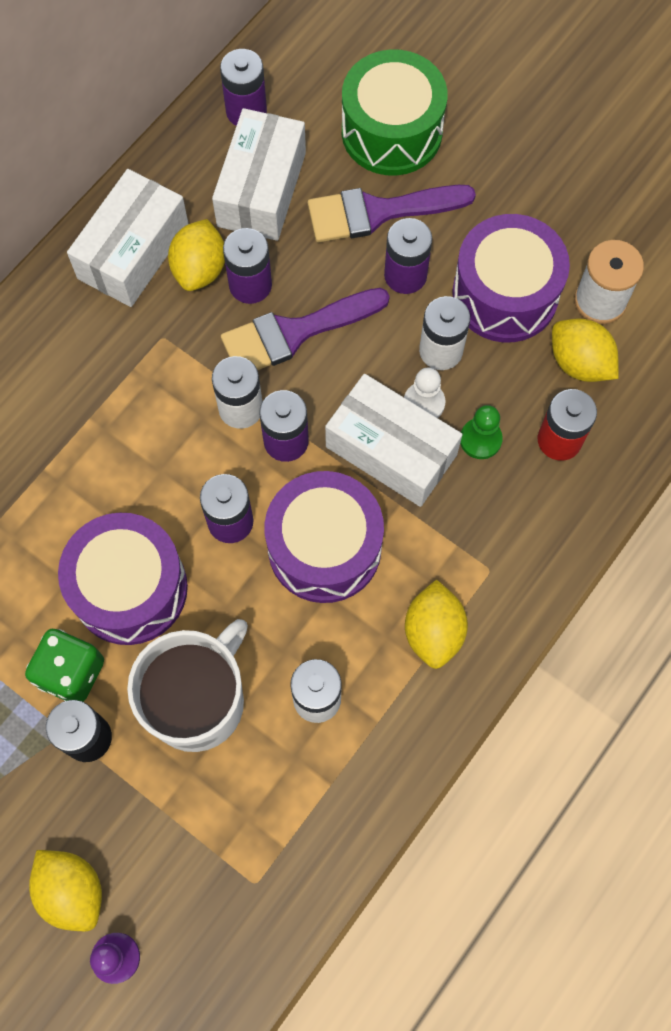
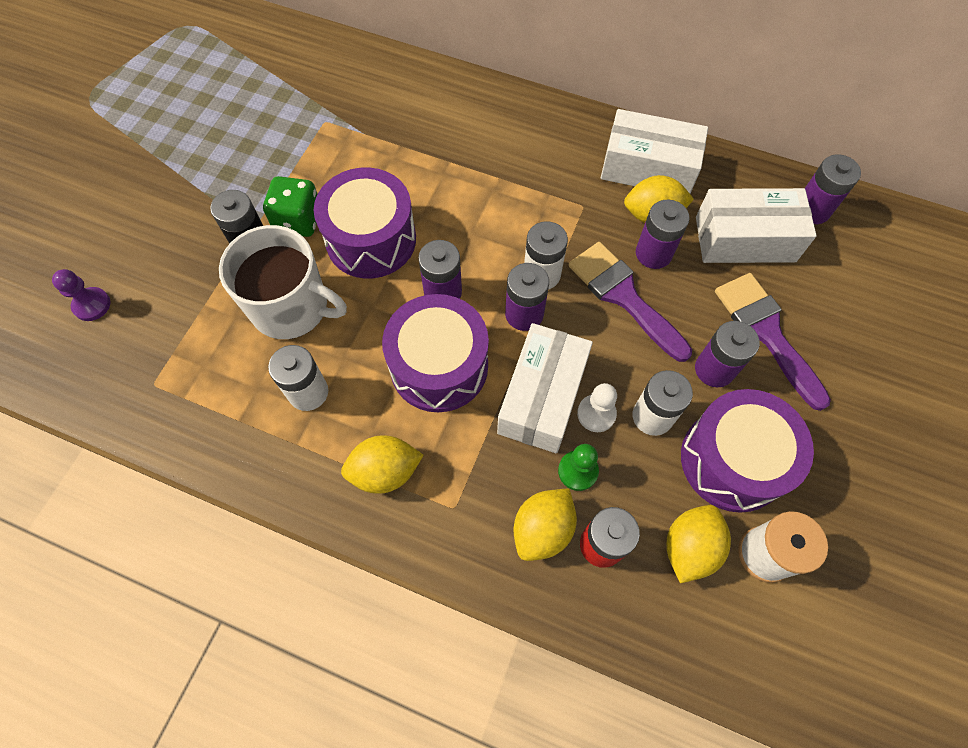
camera: 75 degrees right, 5 degrees down
yellow lemon [29,850,102,931] -> yellow lemon moved to [514,488,577,561]
green drum [342,49,447,176] -> none

